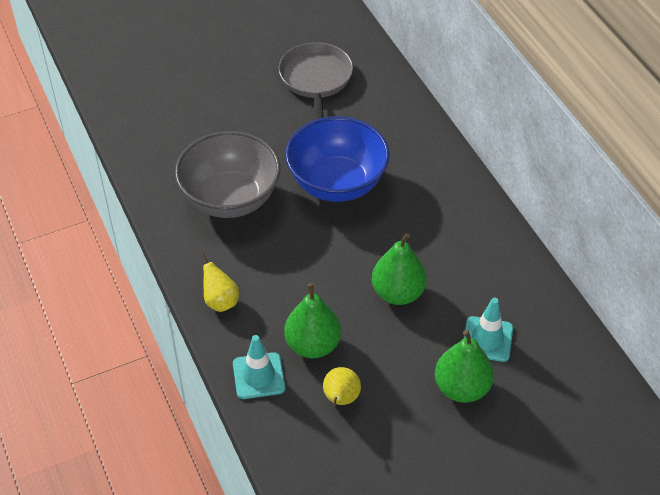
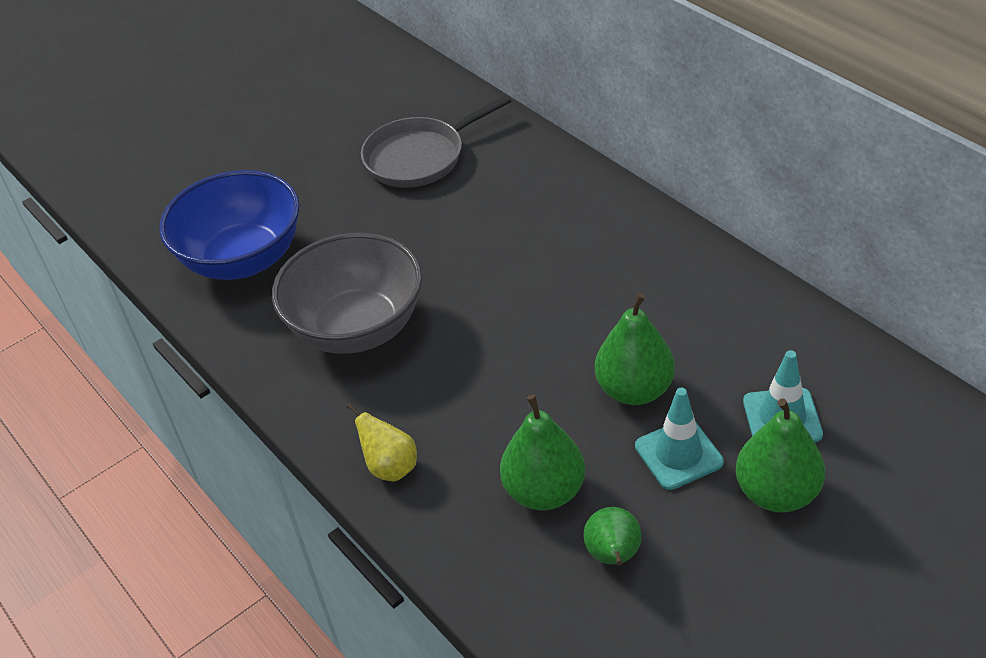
camera: 10 degrees left, 5 degrees down
turquoise traffic cone [233,335,285,399] -> turquoise traffic cone moved to [635,388,724,490]
grey pan [279,42,353,120] -> grey pan turned 105 degrees counterclockwise [361,95,511,188]
blue bowl [285,116,390,202] -> blue bowl moved to [159,170,300,280]
yellow pear [323,367,361,406] -> green pear [584,507,641,565]

